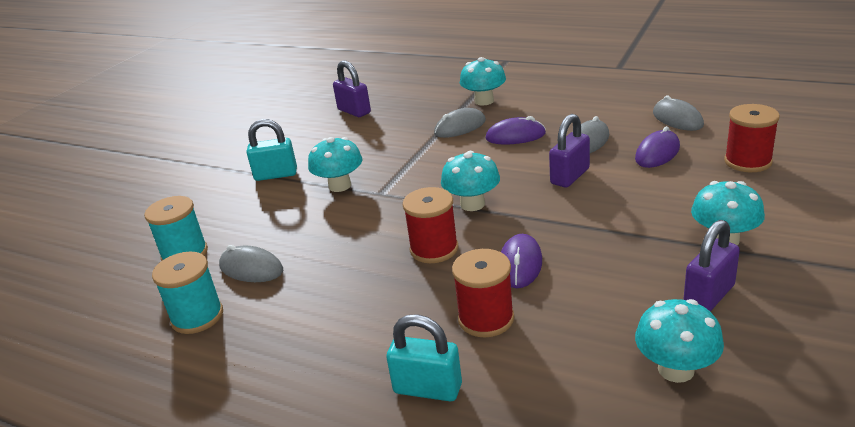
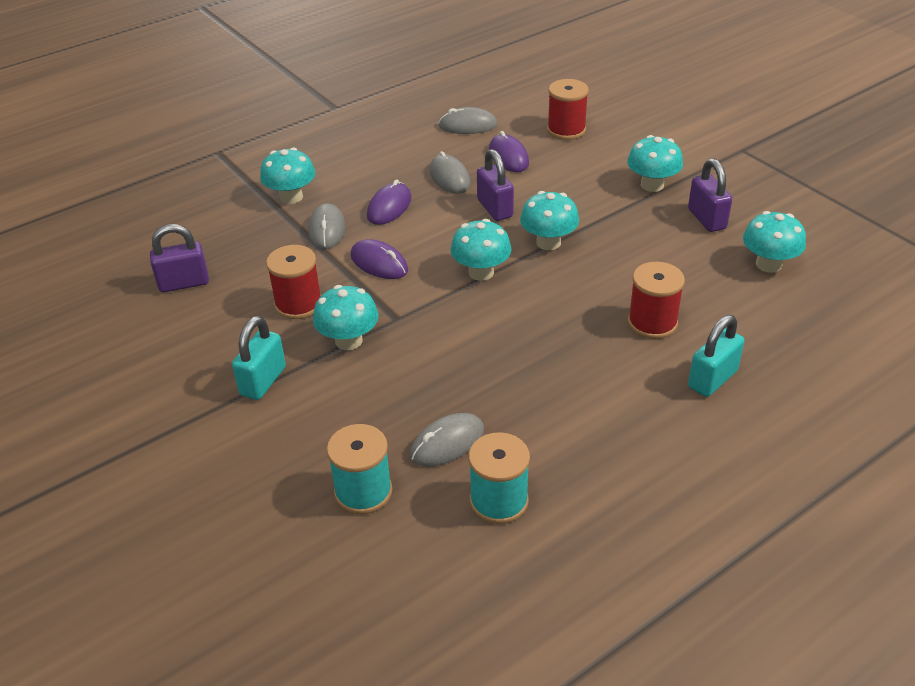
camera: 65 degrees left, 10 degrees up
red spool [403,187,458,263] -> red spool moved to [266,245,321,319]
purple mouse [501,234,542,288] -> purple mouse moved to [351,239,408,279]
none -> turquoise mushroom [520,191,579,250]

